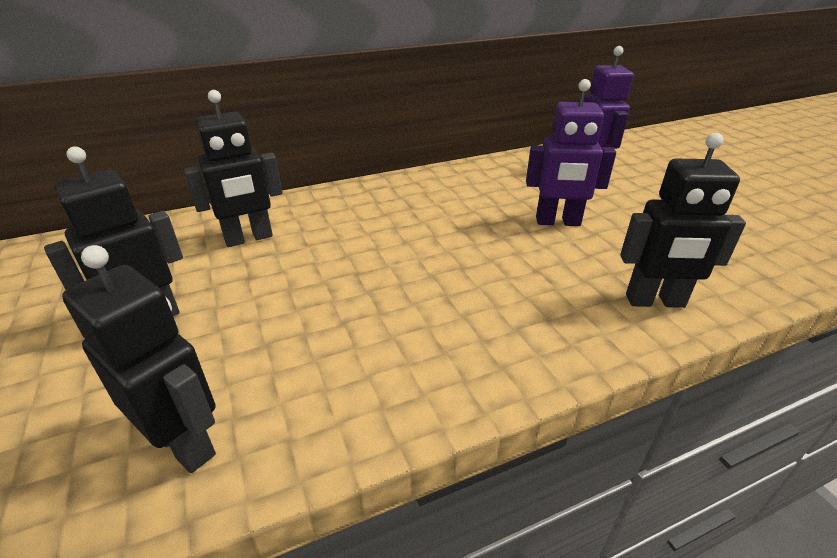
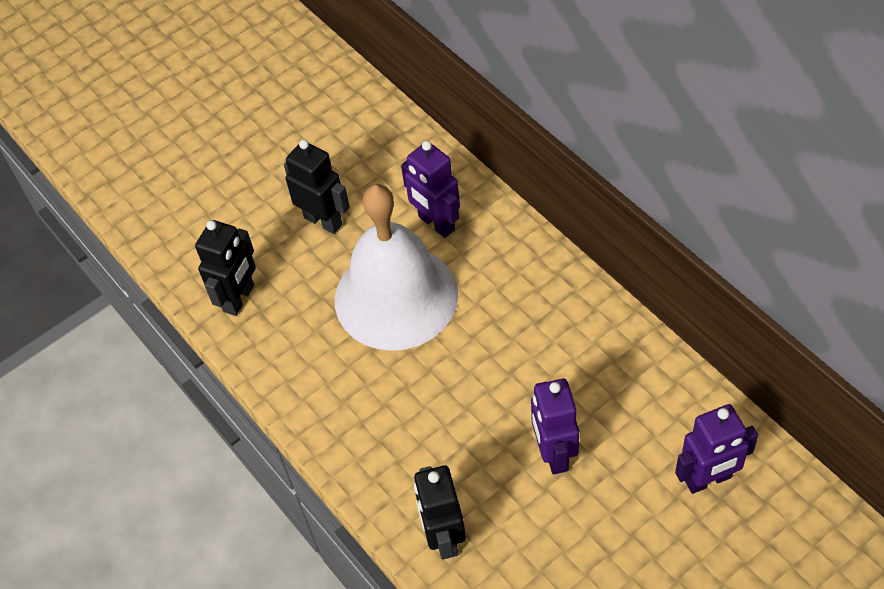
camera: 80 degrees right, 20 degrees up
black robot [184,90,282,247] -> purple robot [401,141,460,238]
none -> white bell [335,184,458,351]

